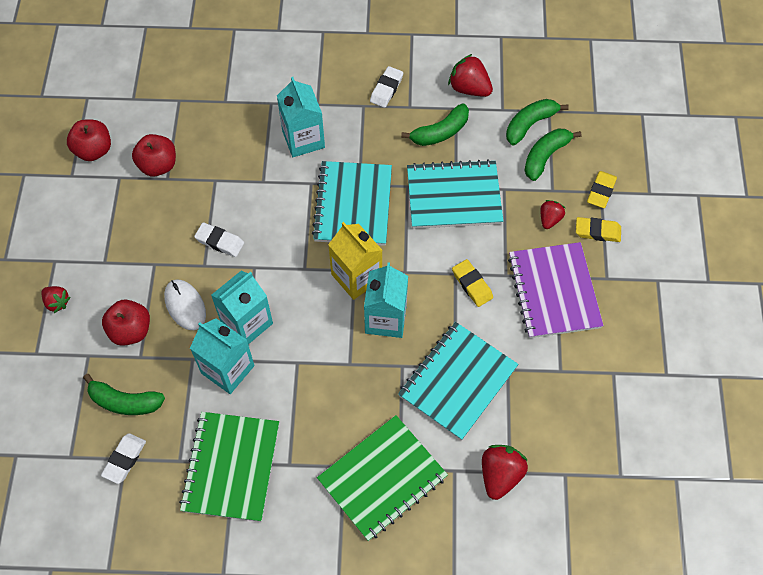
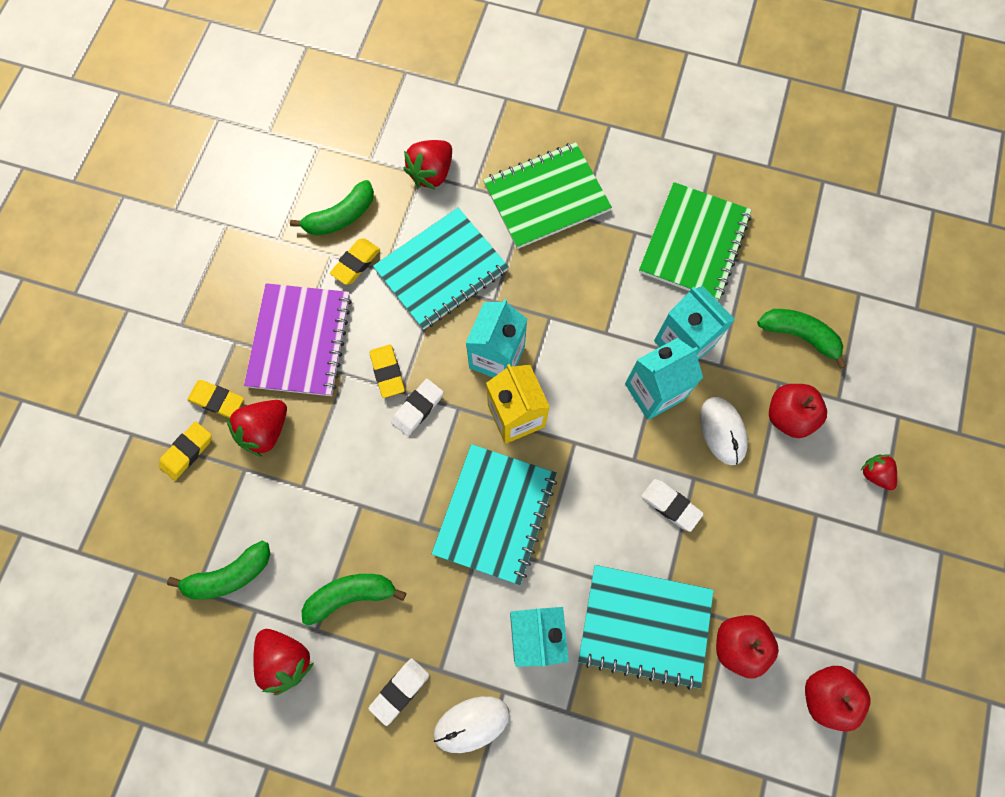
camera: 165 degrees left, 10 degrees up
white eraser [101,433,146,484] -> white eraser moved to [391,379,443,436]
turquoise notebook [407,159,503,229] -> turquoise notebook moved to [578,565,714,690]
green banana [524,129,581,181] -> green banana moved to [290,180,374,236]
red strawberry [540,200,565,229] -> red strawberry [227,400,287,457], size x1.64
none -> yellow eraser [330,238,380,285]
none -> white mouse [434,696,510,753]

